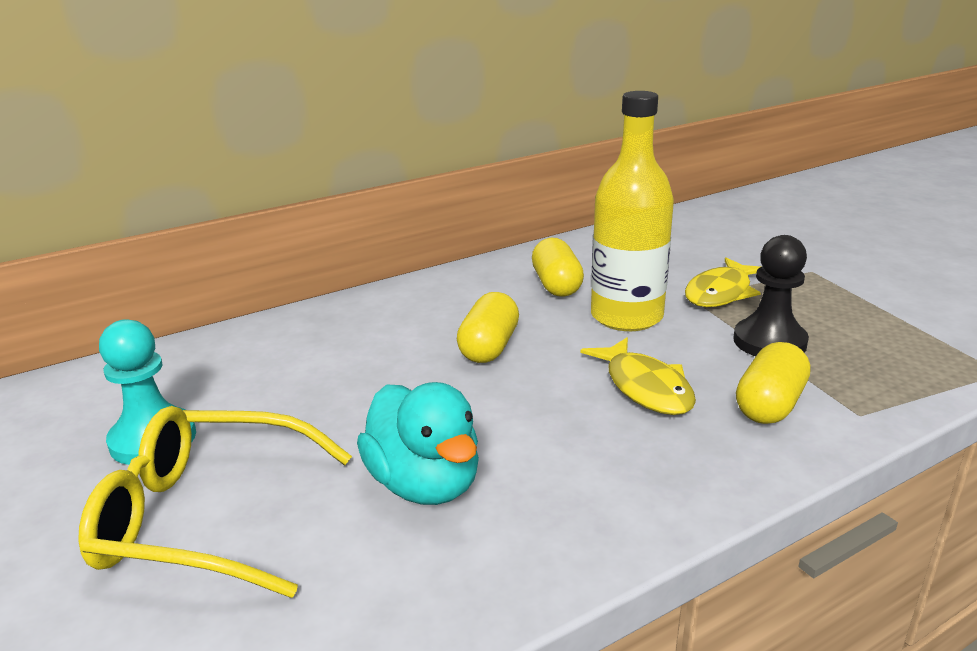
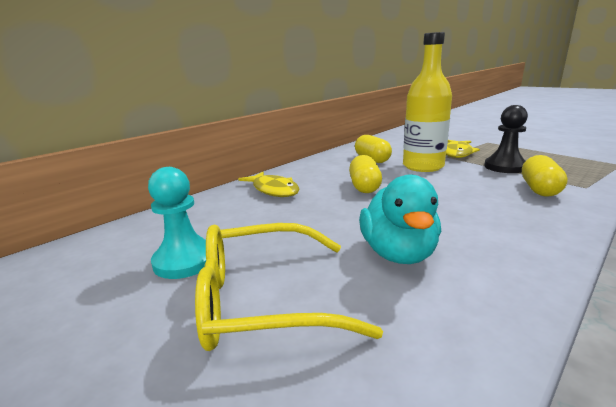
camera: 15 degrees left, 5 degrees down
turquoise duck [357,382,479,505] -> turquoise duck turned 45 degrees clockwise [359,175,441,264]
yellow fish [580,337,696,415] -> yellow fish moved to [238,172,300,197]

